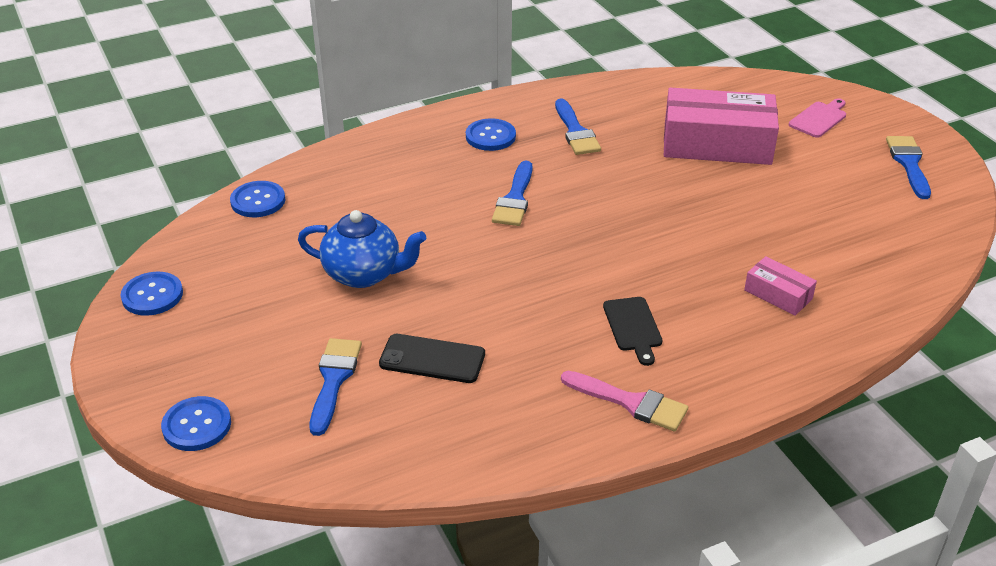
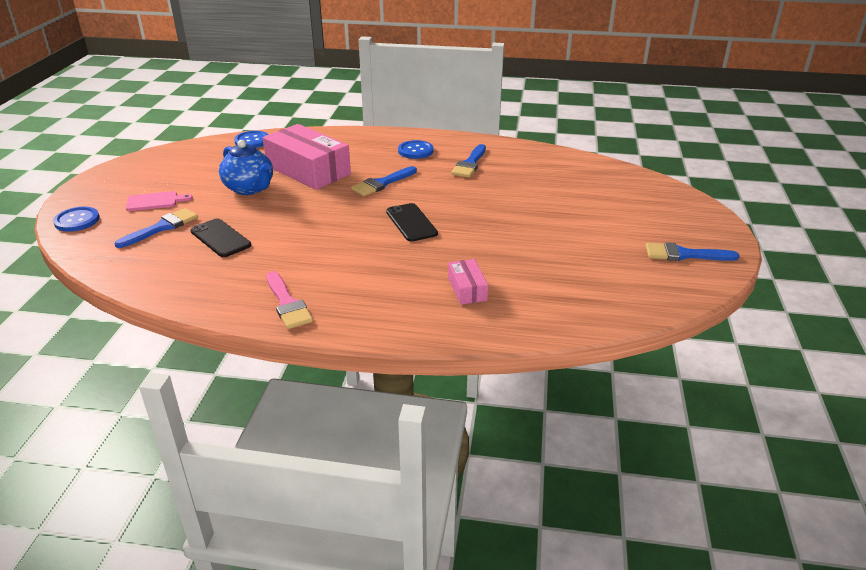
camera: 35 degrees right, 5 degrees down
blue button [121,272,183,316] -> none
black cutting board [603,297,662,366] -> none
pink box [664,88,779,165] -> pink box moved to [263,124,351,190]
pink cutting board [789,98,846,138] -> pink cutting board moved to [126,191,193,211]
blue brush [886,136,931,199] -> blue brush turned 120 degrees counterclockwise [646,242,739,261]
none -> black phone [386,203,438,242]

